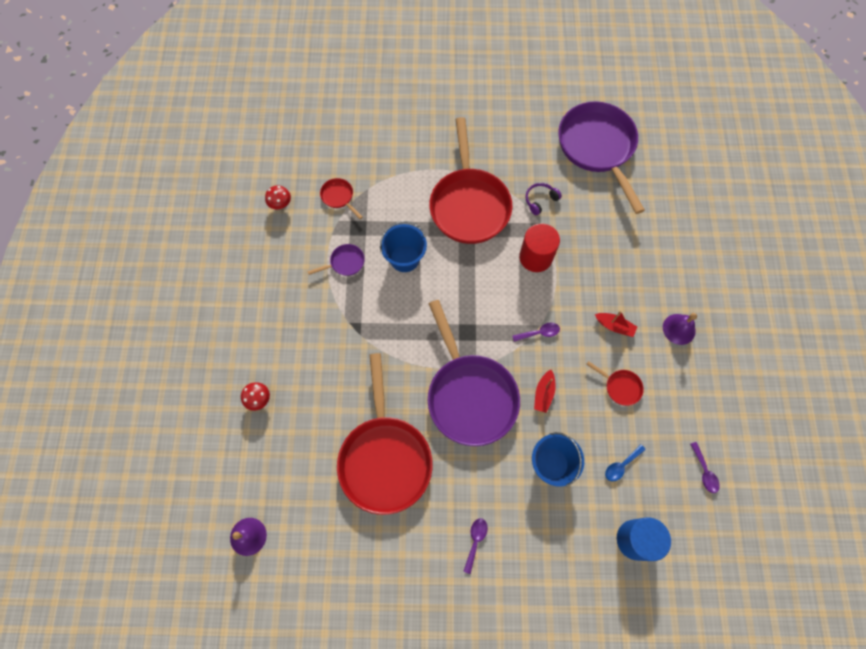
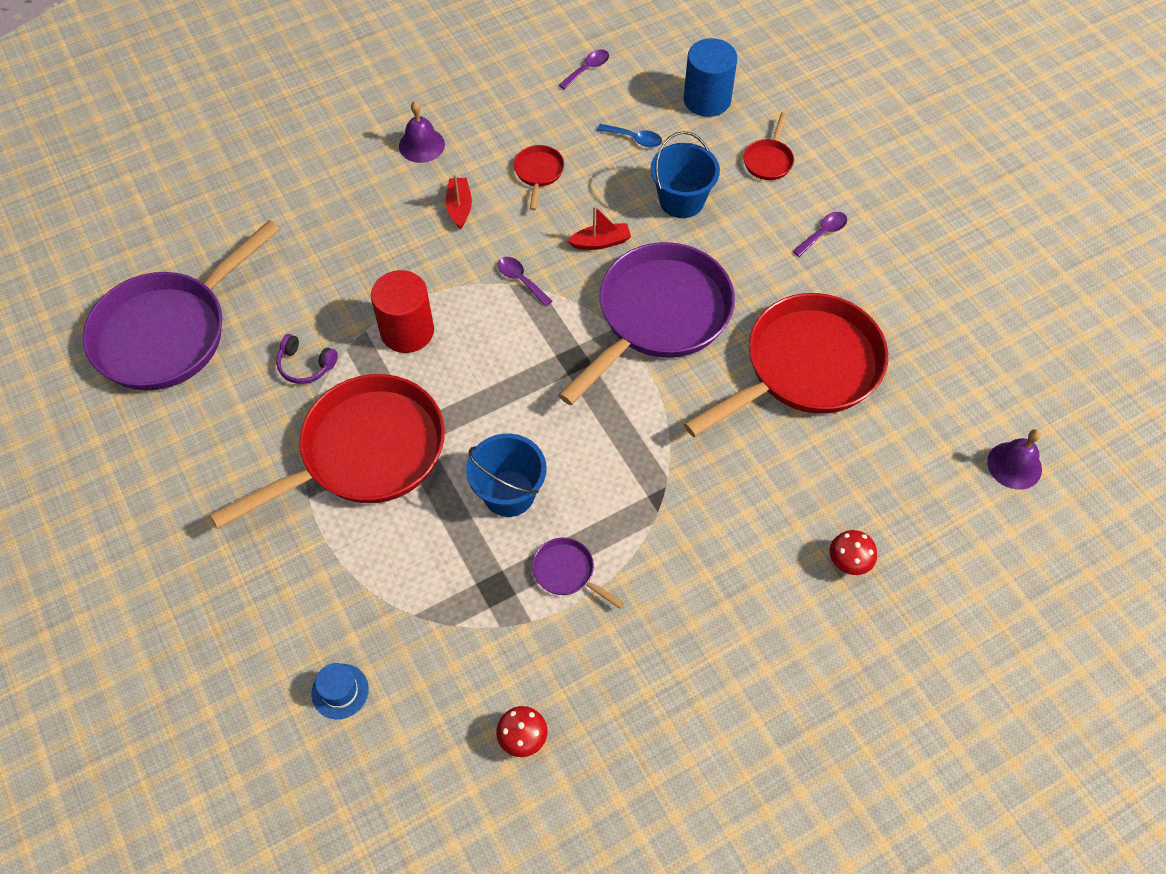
camera: 120 degrees left, 10 degrees down
red pan [320,178,363,219] -> red pan moved to [744,112,794,180]
purple spoon [463,518,488,574] -> purple spoon turned 150 degrees clockwise [793,212,847,257]
none -> blue hat [311,663,369,719]

